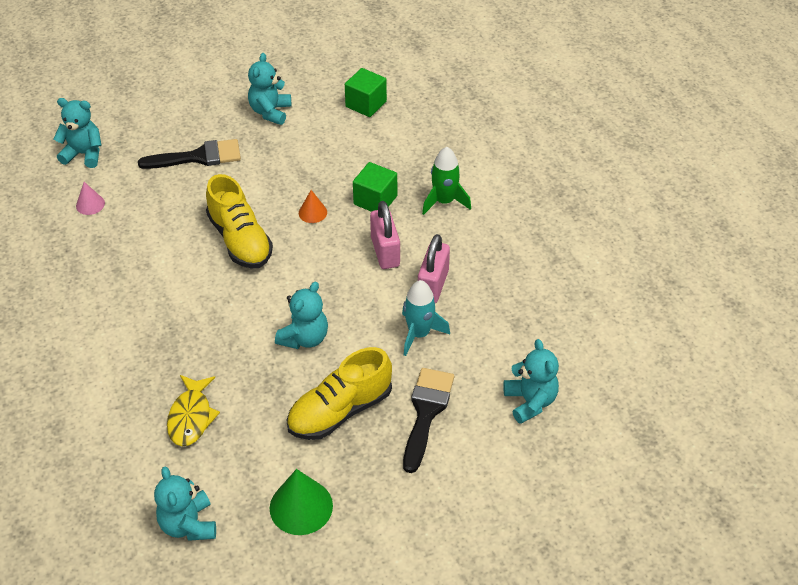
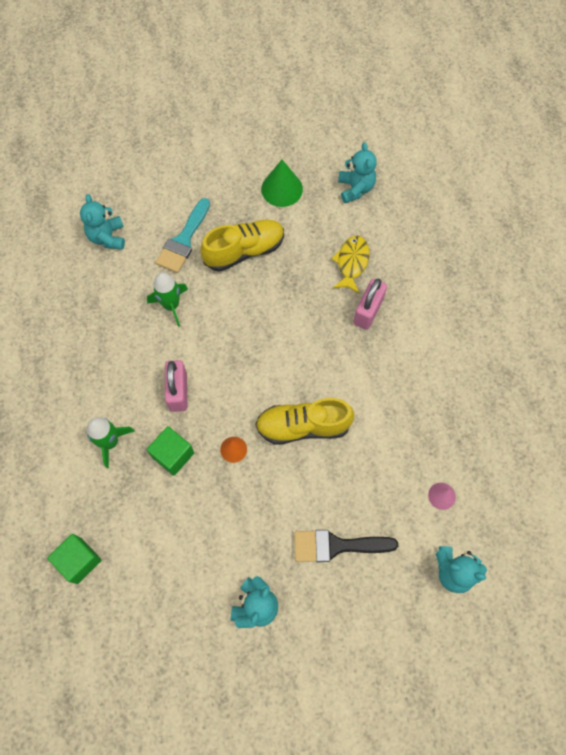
camera: 170 degrees left, 20 degrees up
yellow shoe [206,174,273,268] -> yellow shoe turned 75 degrees counterclockwise [255,398,354,445]
turquoise teddy bear [275,281,328,349] -> none
green cube [345,68,387,117] -> green cube moved to [47,534,102,584]
turquoise rocket [402,280,450,356] -> green rocket [147,272,188,327]
black brush [403,368,454,473] -> turquoise brush [156,198,210,273]
pink padlock [418,234,450,303] -> pink padlock moved to [353,278,387,330]

